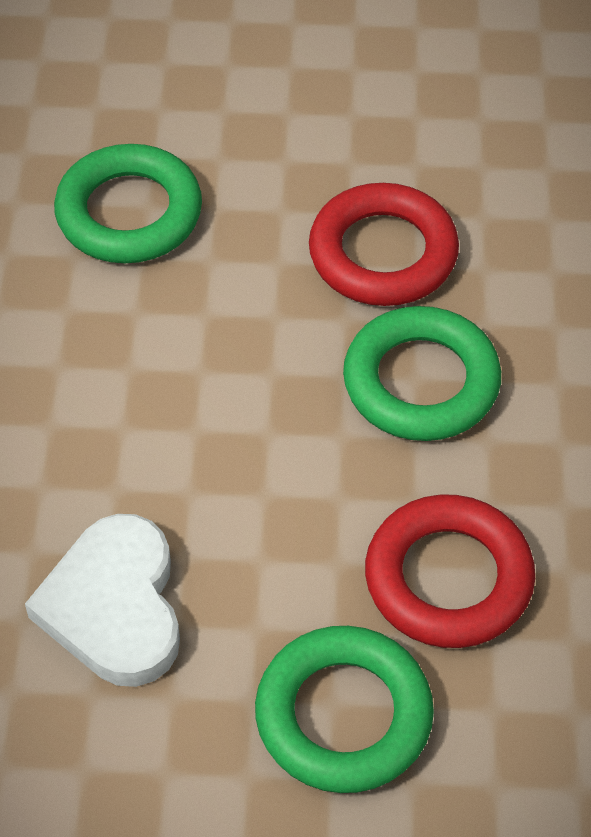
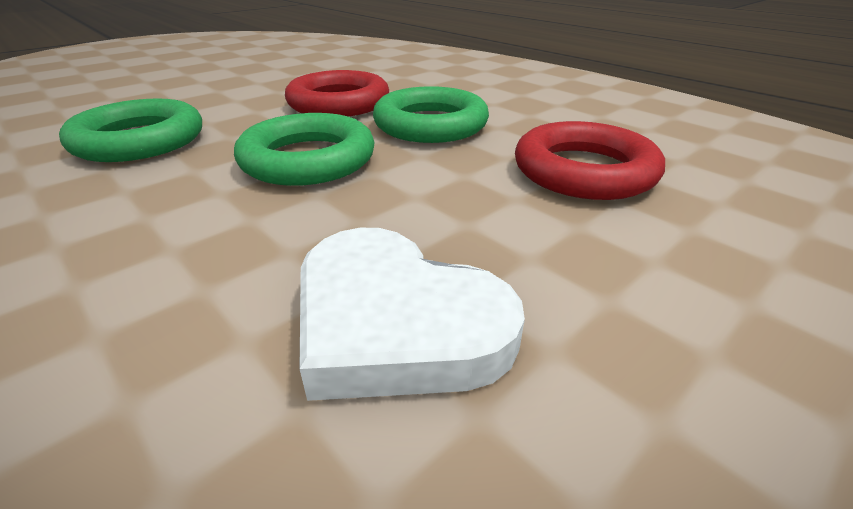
camera: 45 degrees left, 20 degrees down
green ring [255,626,434,793] -> green ring moved to [234,113,375,186]

